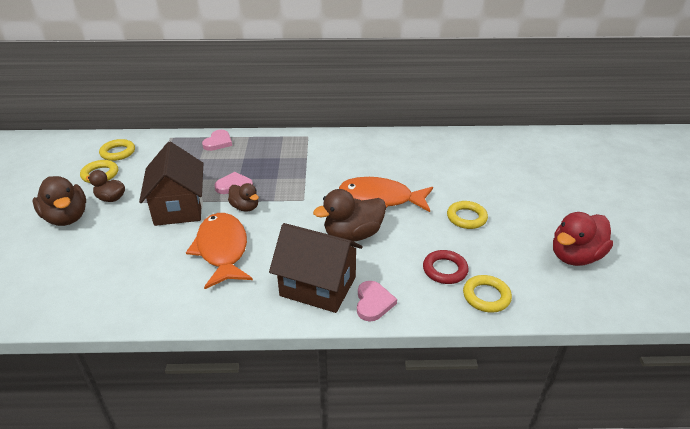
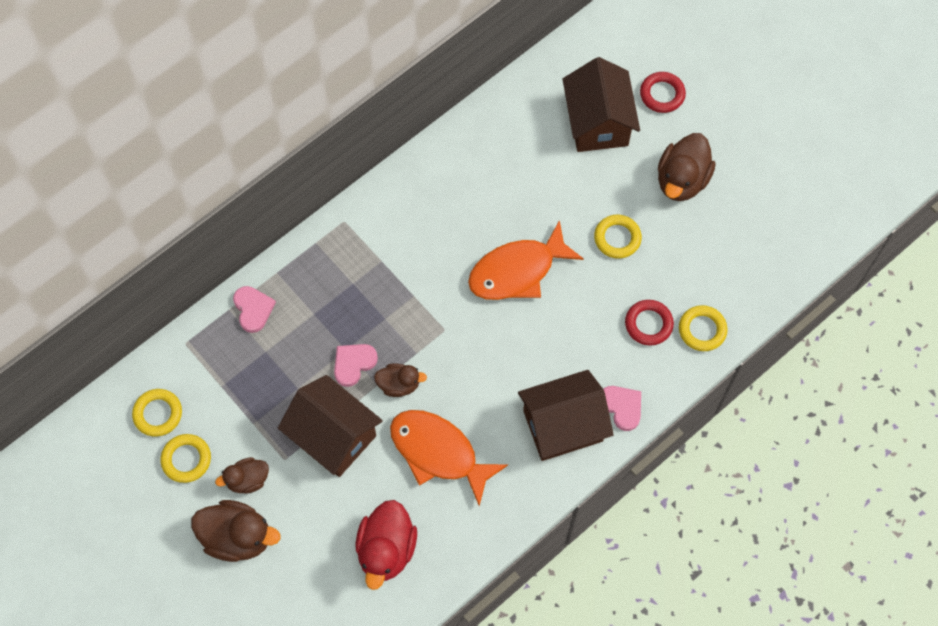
camera: 40 degrees left, 30 degrees up
brown duck [313,189,386,242] -> brown duck moved to [658,133,716,201]
red duck [553,212,613,266] -> red duck moved to [356,500,417,590]
none -> brown house [562,57,640,152]
none -> red ring [640,72,686,113]

